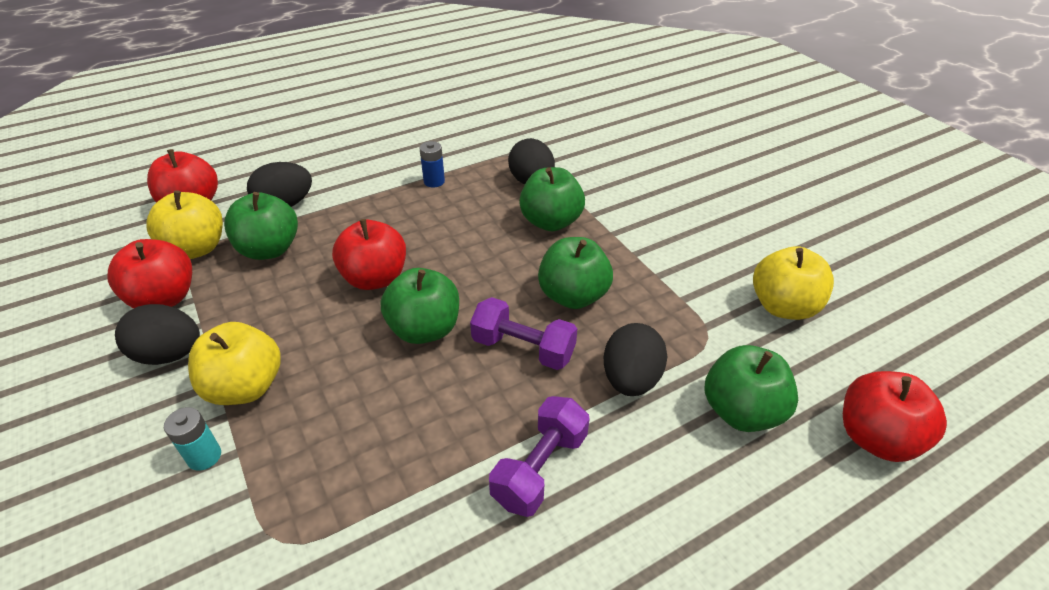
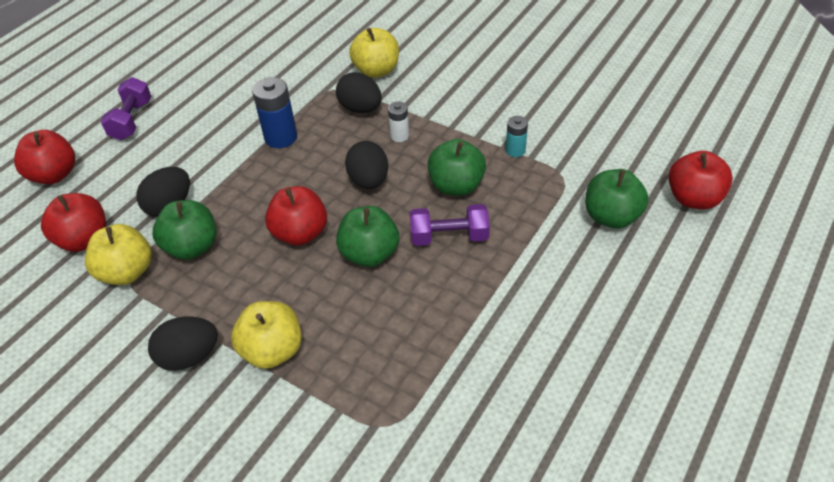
camera: 25 degrees left, 5 degrees up
red apple [108,239,192,308] -> red apple moved to [14,130,75,184]
turquoise battery [164,407,221,471] -> turquoise battery moved to [506,116,528,157]
blue battery [420,141,445,187] -> blue battery [252,77,297,148], size x1.73
purple dumbbell [489,396,590,517] -> purple dumbbell moved to [101,77,151,140]
green apple [519,167,585,231] -> white battery [388,102,409,142]
black egg [604,323,667,396] -> black egg moved to [345,141,388,189]
yellow apple [753,246,834,320] -> yellow apple moved to [349,28,399,78]

